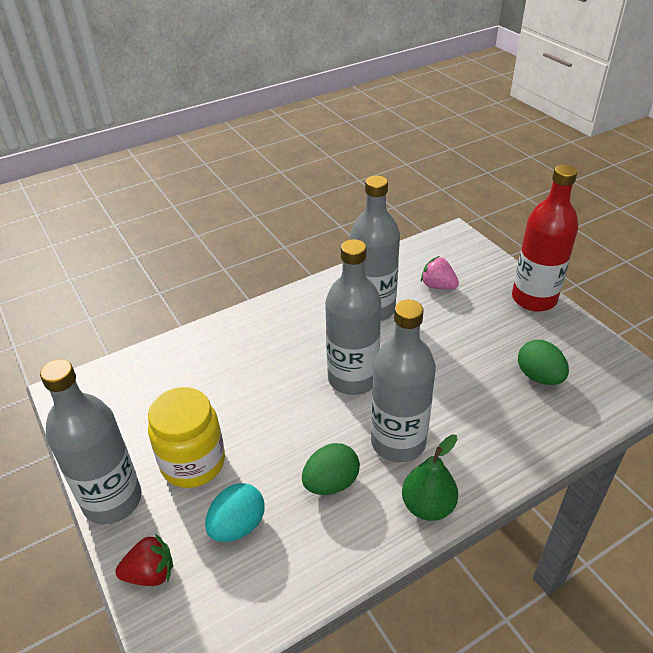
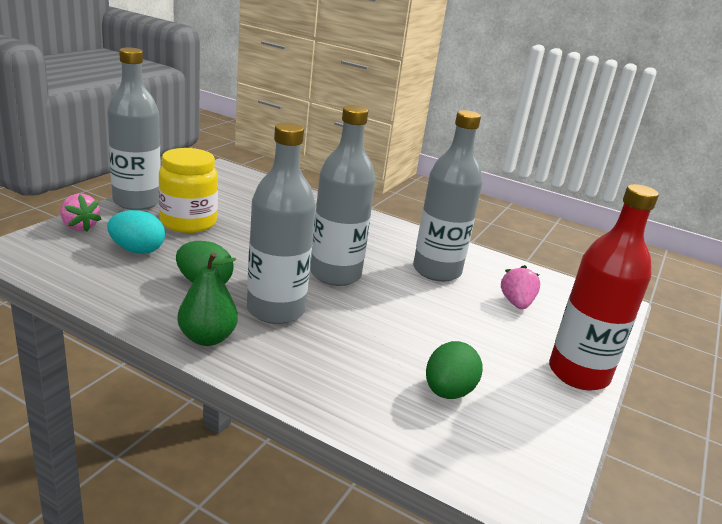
camera: 55 degrees right, 15 degrees down
red strawberry [115,534,173,586] -> pink strawberry [60,193,101,232]

